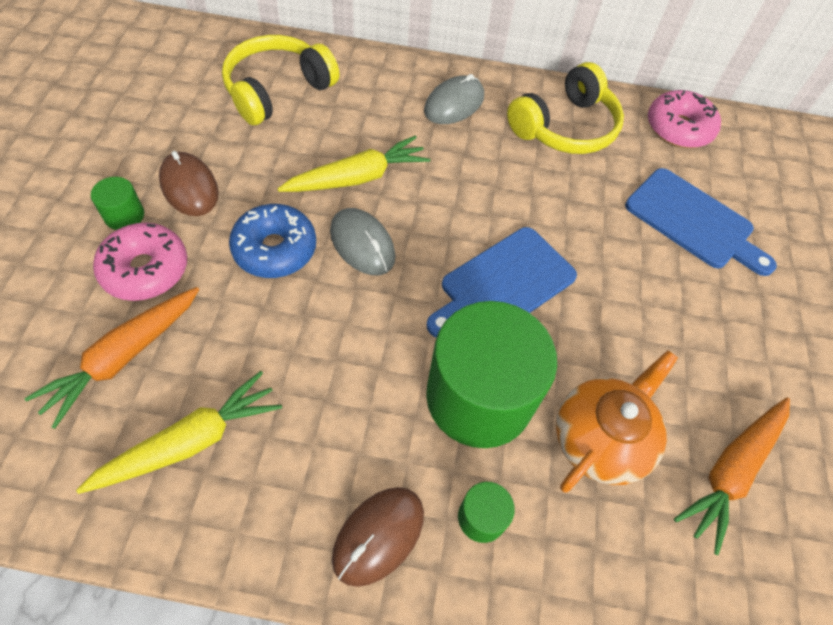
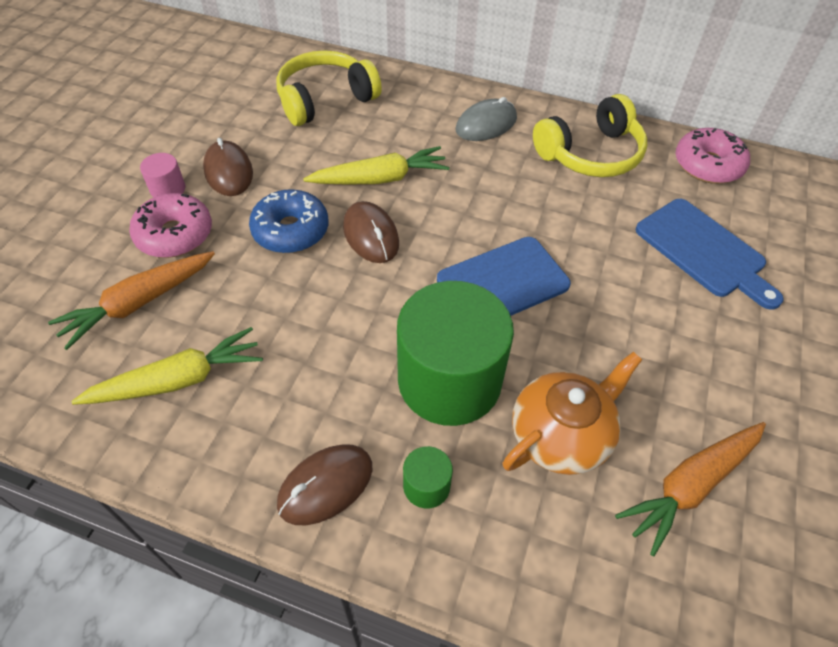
camera: 15 degrees right, 5 degrees down
green cylinder [91,177,144,230] -> pink cylinder [140,153,185,198]
grey mouse [330,208,396,275] -> brown mouse [343,201,399,263]

